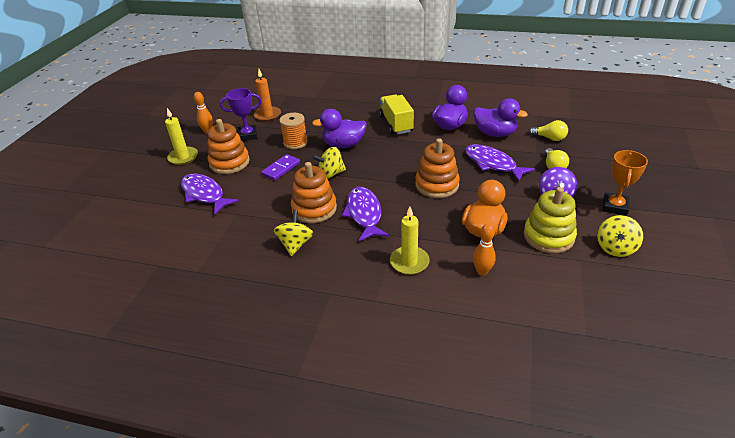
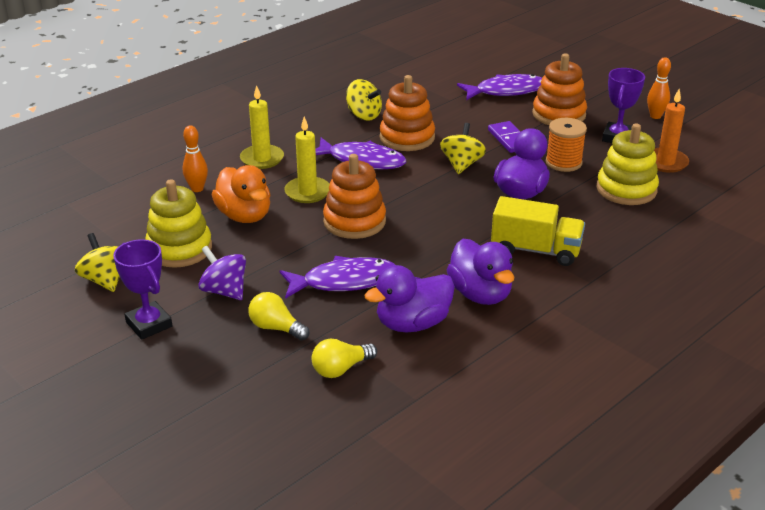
camera: 120 degrees right, 5 degrees down
yellow candle [165,108,198,165] -> yellow candle moved to [284,117,330,203]
orange trophy [603,150,648,216] -> purple trophy [113,239,172,340]
none -> yellow stacking toy [597,123,659,205]

